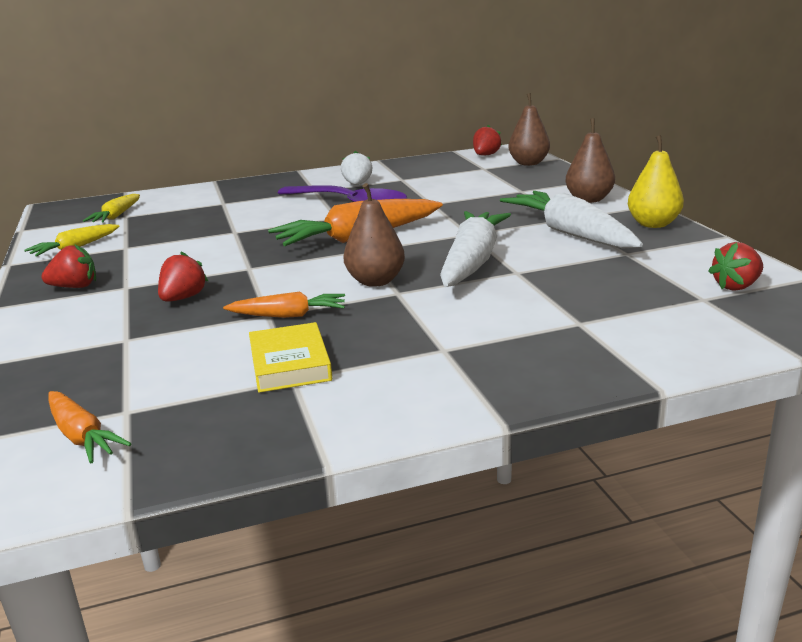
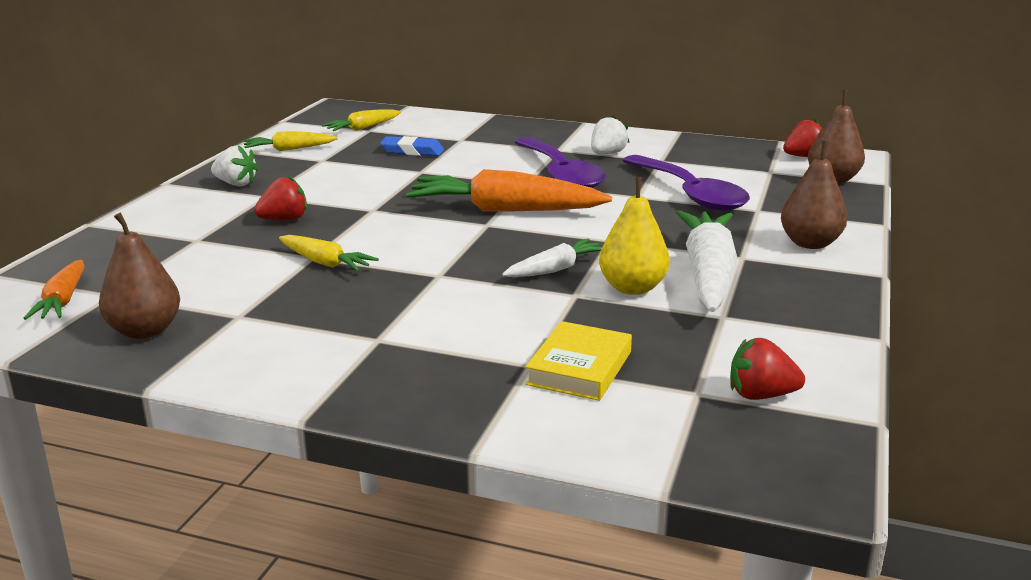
camera: 35 degrees right, 0 degrees up
red strawberry [41,244,96,288] -> white strawberry [211,145,259,186]
orange carrot [223,292,345,318] -> yellow carrot [279,235,379,271]
yellow book [249,322,332,393] -> yellow book moved to [525,321,632,401]
brown pear [343,183,405,287] -> brown pear moved to [99,212,180,339]
white carrot [440,211,511,287] -> white carrot [502,239,602,277], size x0.53
yellow pear [628,135,684,228] -> yellow pear moved to [599,177,670,295]
none -> blue eraser [380,136,444,156]
none -> purple spoon [622,155,750,211]

